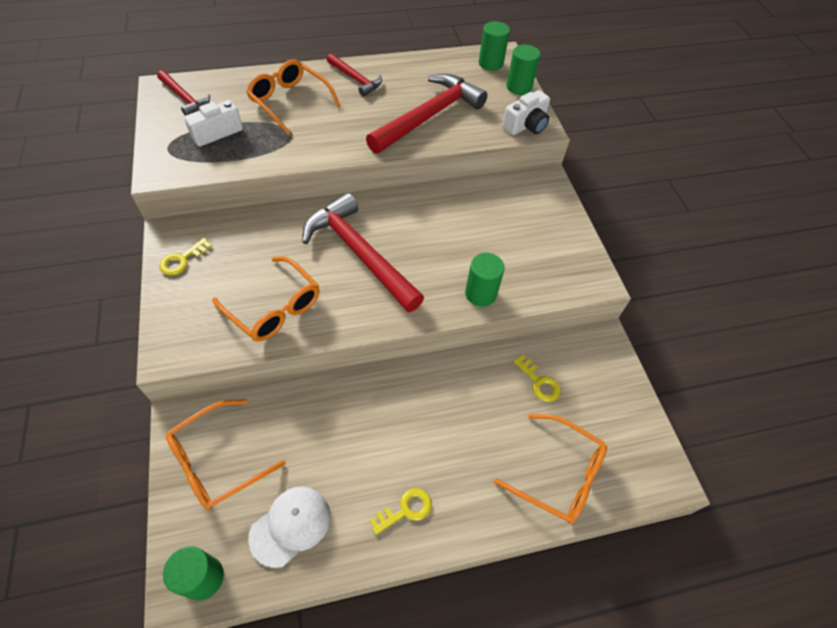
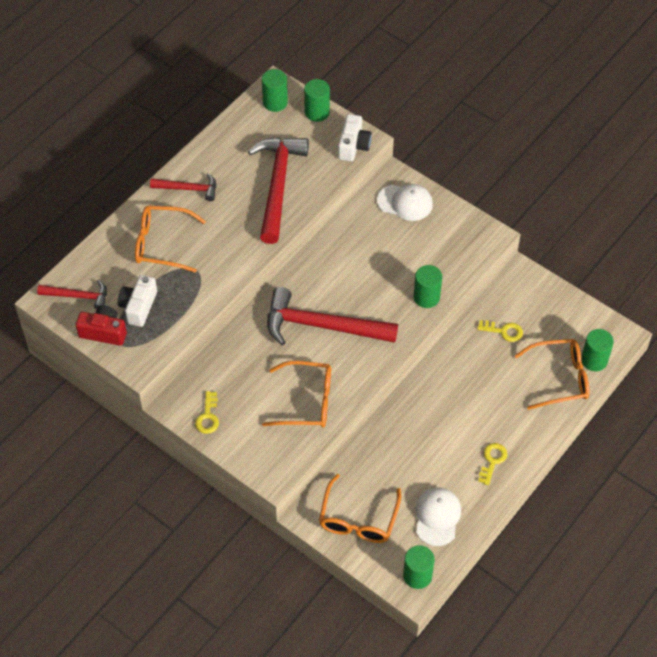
camera: 35 degrees left, 0 degrees up
none -> red camera [76,305,127,346]
none -> white cap [377,184,433,221]
none -> green cylinder [581,329,614,371]

